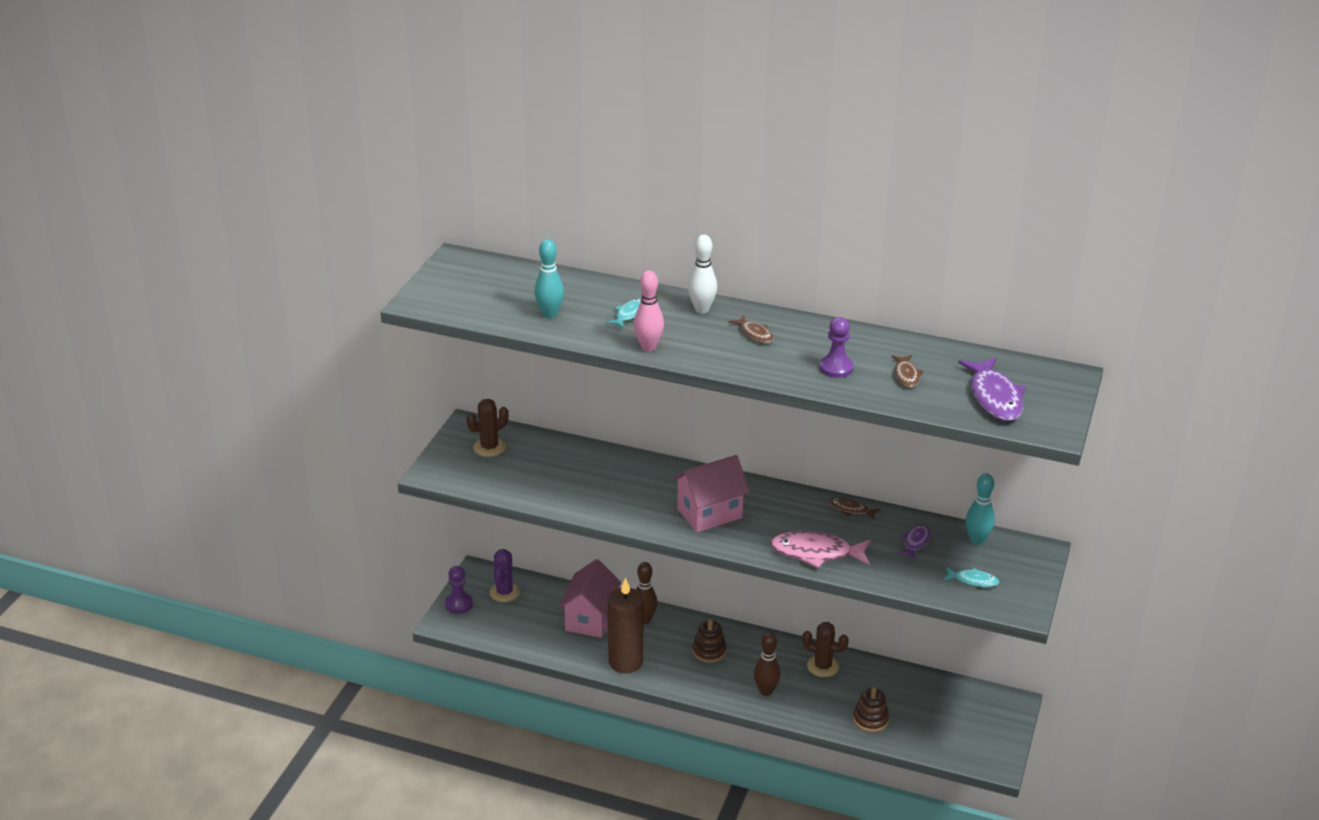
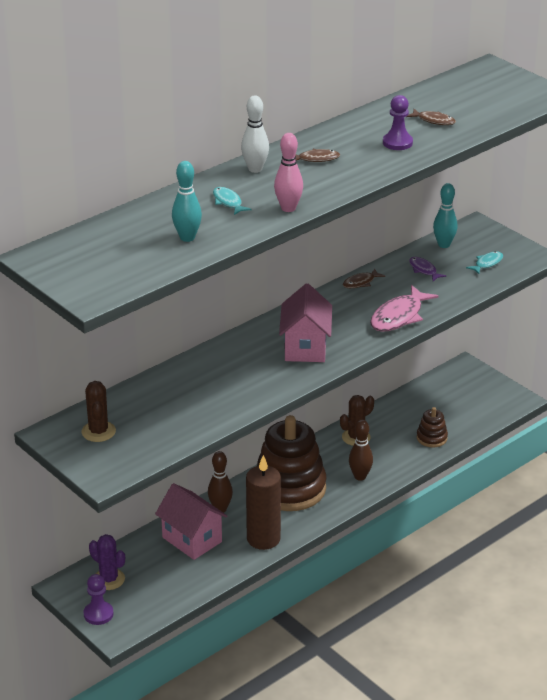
camera: 60 degrees left, 0 degrees up
brown stacking toy [692,619,727,663] -> brown stacking toy [257,415,327,511], size x2.27
purple fish [958,358,1026,421] -> none

